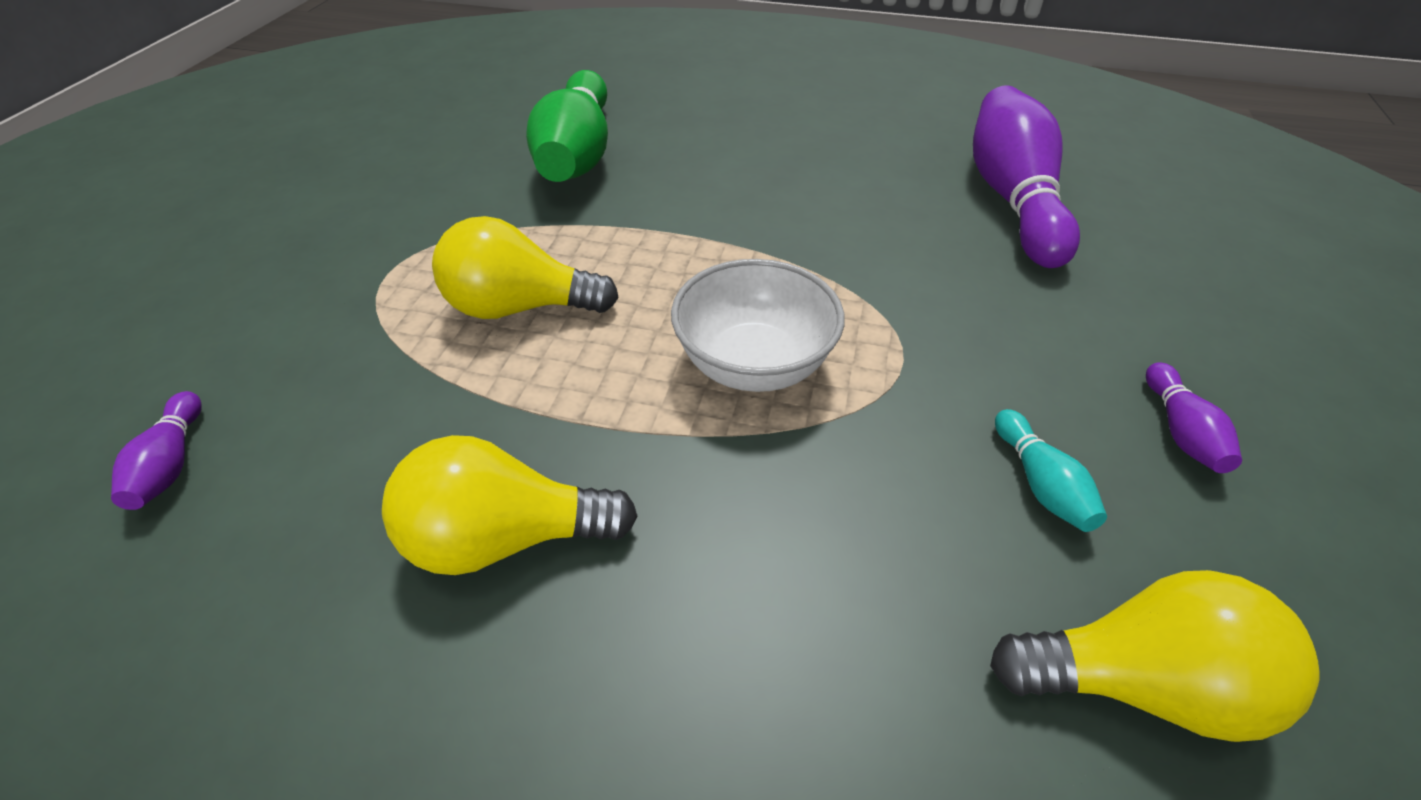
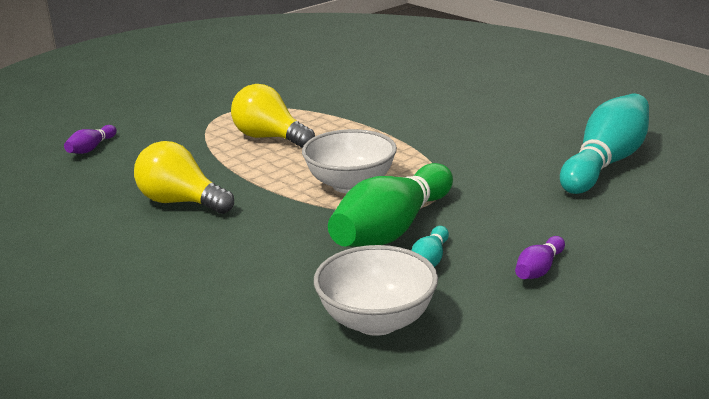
camera: 35 degrees right, 20 degrees down
green bowling pin [526,70,608,182] -> green bowling pin moved to [328,163,453,247]
purple bowling pin [973,86,1080,268] -> turquoise bowling pin [560,94,649,194]
yellow light bulb [990,570,1319,742] -> white bowl [314,245,438,336]

